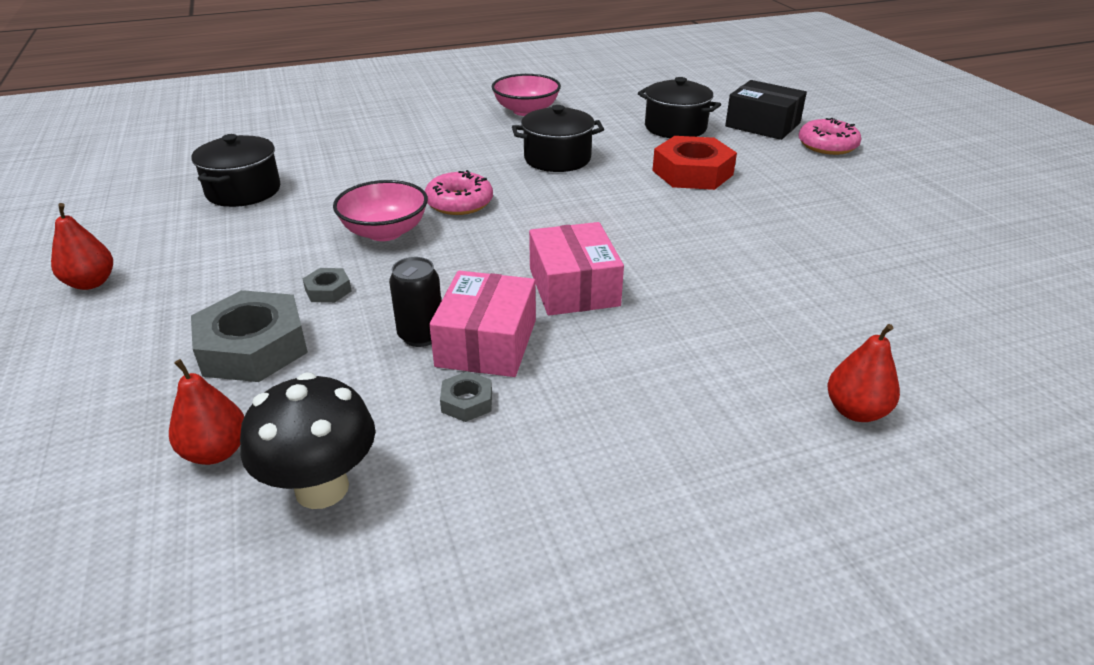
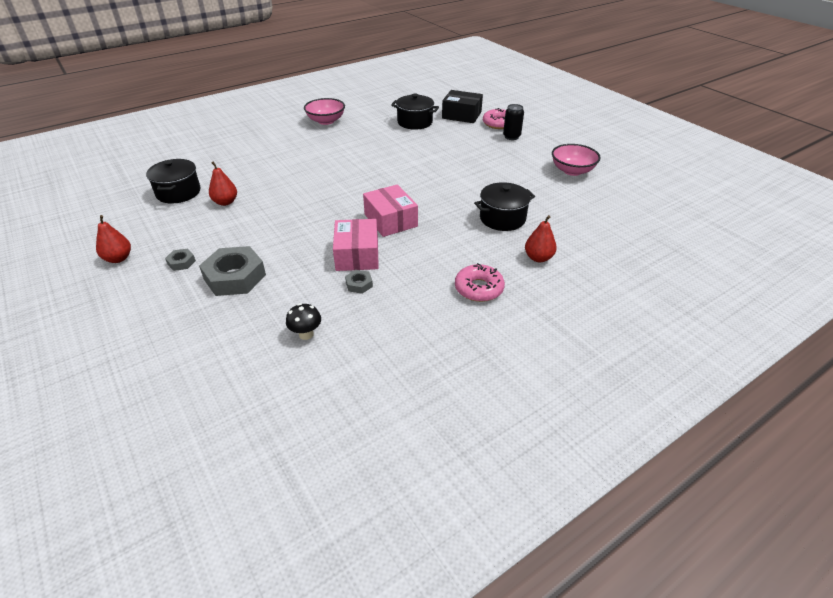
camera: 15 degrees left, 5 degrees up
red pear [169,359,244,465] -> red pear moved to [209,161,237,206]
black mushroom [240,372,375,509] -> black mushroom [286,303,321,340], size x0.57
grey nut [303,268,352,303] -> grey nut moved to [165,249,196,271]
pink bowl [333,180,428,241] -> pink bowl moved to [552,144,601,176]
black can [389,257,441,347] -> black can moved to [503,104,524,140]
pink donut [425,170,493,215] -> pink donut moved to [455,263,505,302]
black pot [512,105,604,172] -> black pot moved to [474,182,535,231]
red nut [652,136,737,190] -> none

